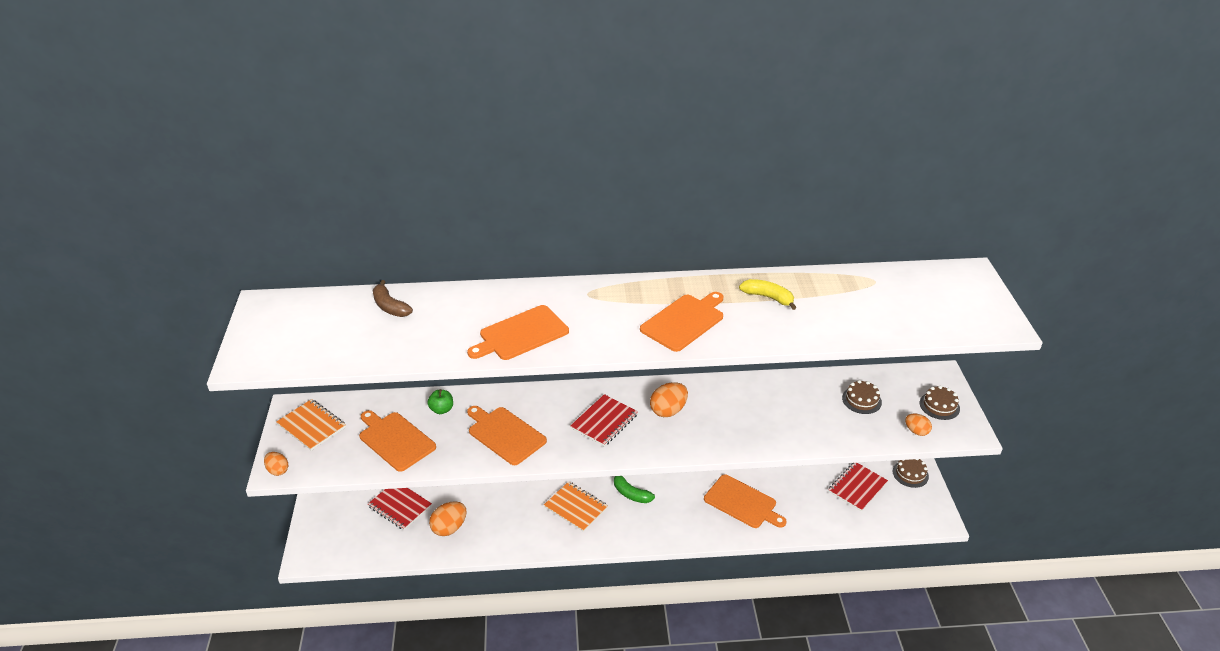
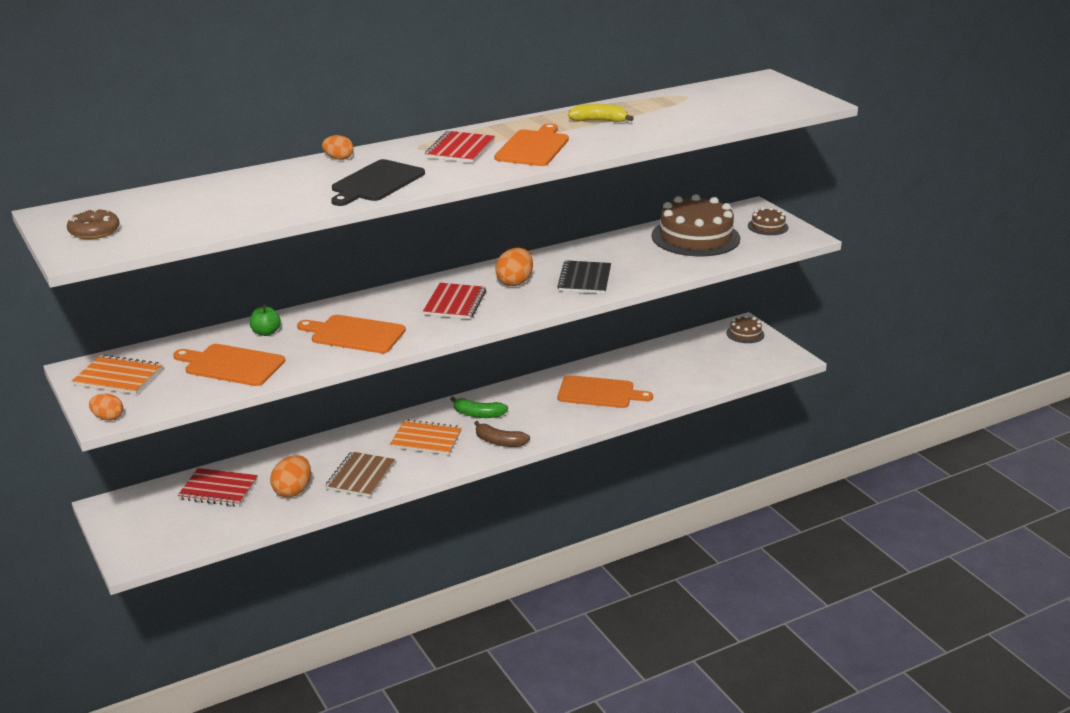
camera: 25 degrees left, 10 degrees down
brown banana [373,280,413,317] -> brown banana moved to [474,421,530,447]
orange cutting board [467,305,569,360] -> black cutting board [331,159,425,206]
red notebook [828,463,888,511] -> red notebook moved to [425,131,495,163]
brown cake [842,380,882,414] -> brown cake [651,194,741,256], size x2.15
orange egg [905,414,932,436] -> orange egg moved to [322,135,354,160]
none -> brown donut [67,208,120,239]
none -> brown notebook [325,451,395,497]
none -> black notebook [557,260,611,294]

